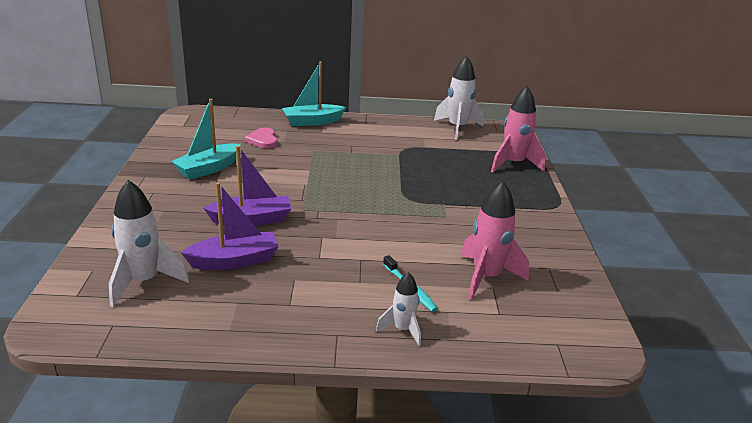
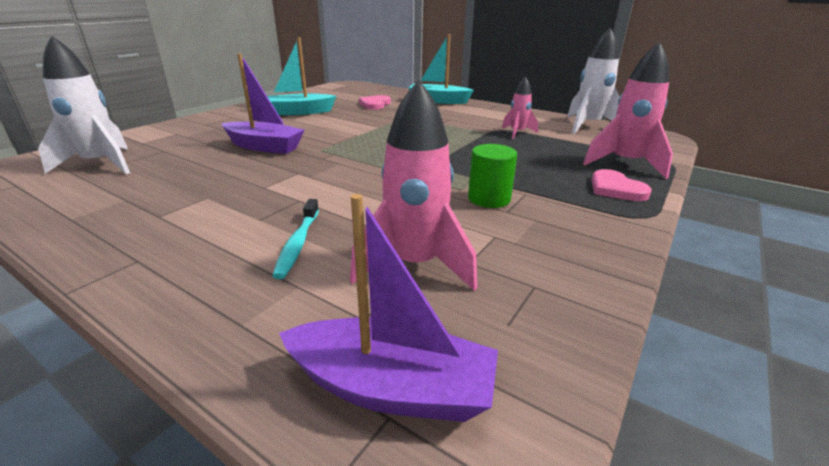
camera: 35 degrees right, 0 degrees up
purple boat [181,182,279,270] -> purple boat moved to [279,194,498,422]
white rocket [376,272,421,346] -> none
none -> green cylinder [468,144,517,208]
none -> pink rocket [502,76,538,139]
none -> pink heart [592,169,652,201]

